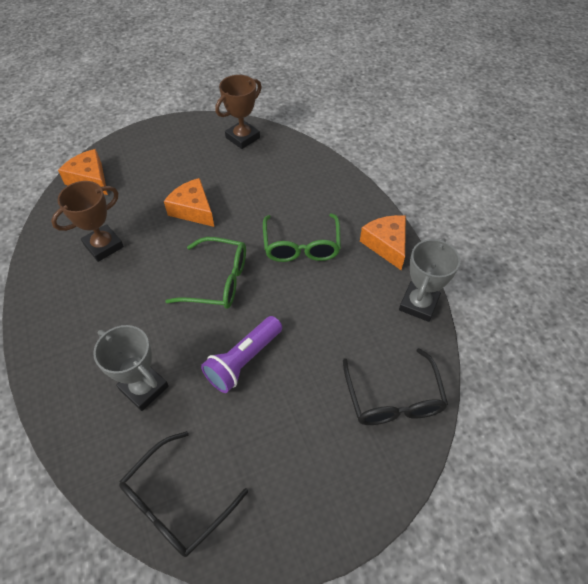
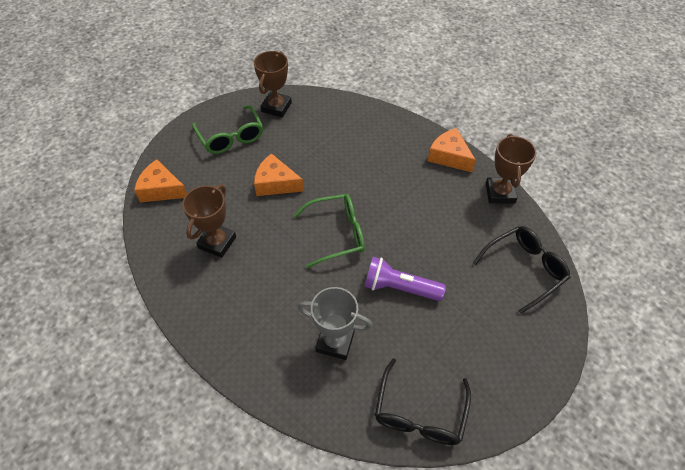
camera: 25 degrees left, 0 degrees up
purple flashlight [201,316,282,393] -> purple flashlight turned 90 degrees clockwise [364,257,446,301]
green glasses [263,213,341,262] -> green glasses moved to [192,105,263,154]
black glasses [343,348,448,425] -> black glasses turned 90 degrees counterclockwise [473,226,570,314]
grey trophy [399,238,460,322] -> brown trophy [486,134,537,204]

